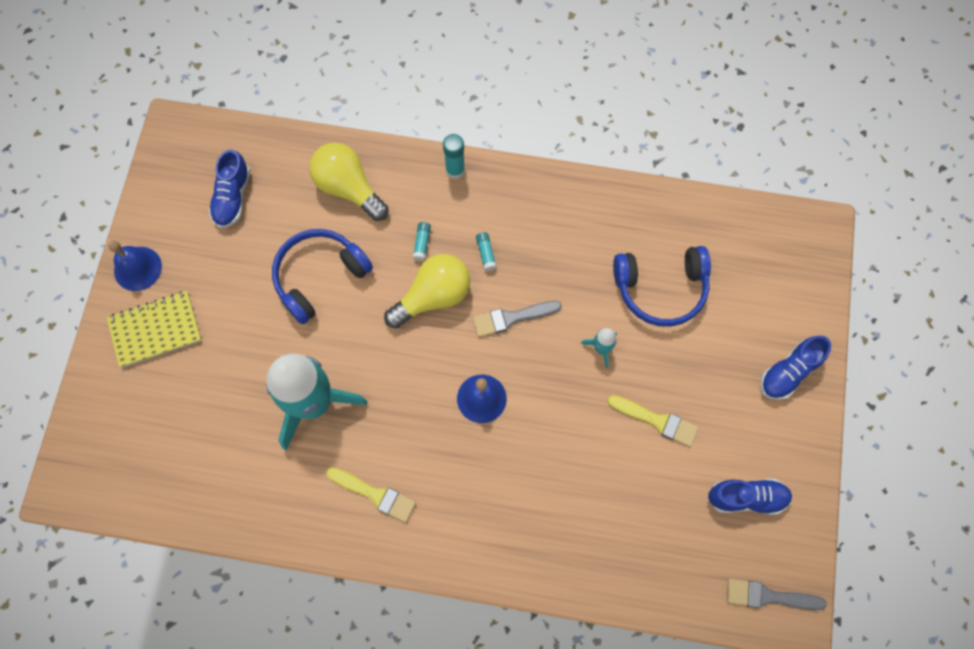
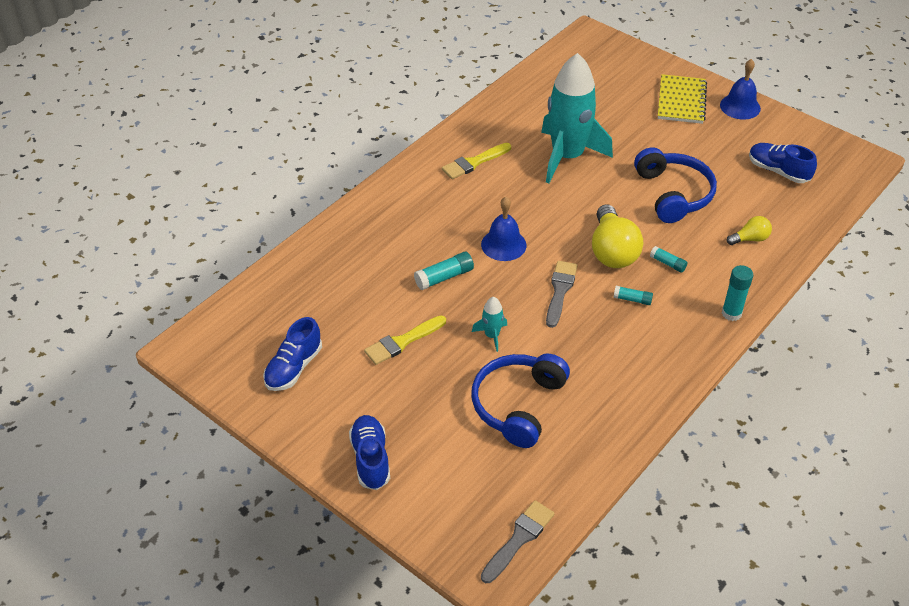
camera: 120 degrees right, 25 degrees down
yellow light bulb [309,143,389,221] -> yellow light bulb [727,216,772,245], size x0.51
grey brush [727,579,827,610] -> grey brush moved to [481,500,555,583]
none -> turquoise glue stick [414,252,474,290]

